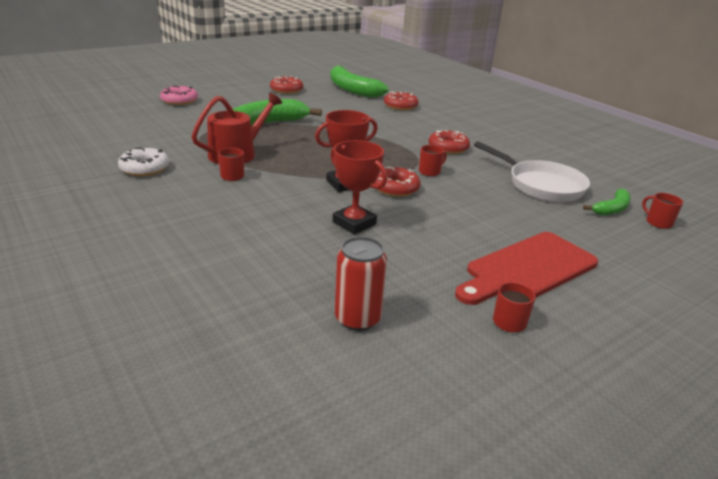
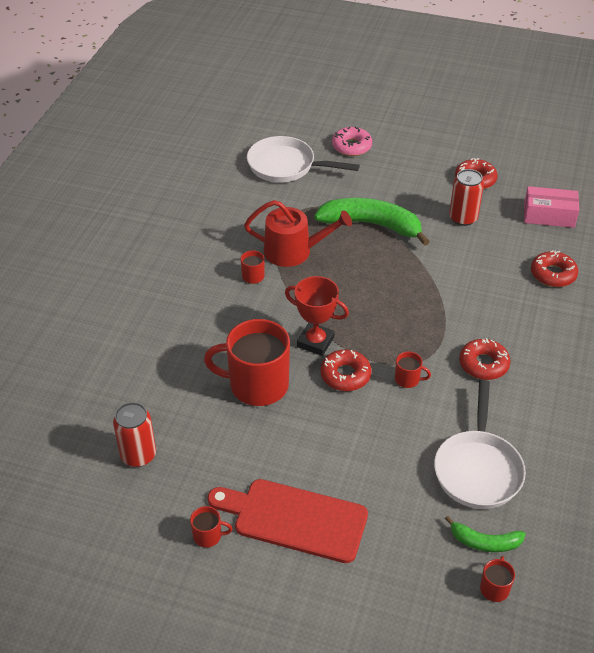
camera: 55 degrees right, 15 degrees up
white donut [118,147,169,176] -> none
green banana [330,65,389,98] -> pink box [524,186,579,228]
red trophy [330,140,387,234] -> red mug [204,319,290,406]
none -> white pan [247,136,360,183]
none -> red can [449,169,484,226]

